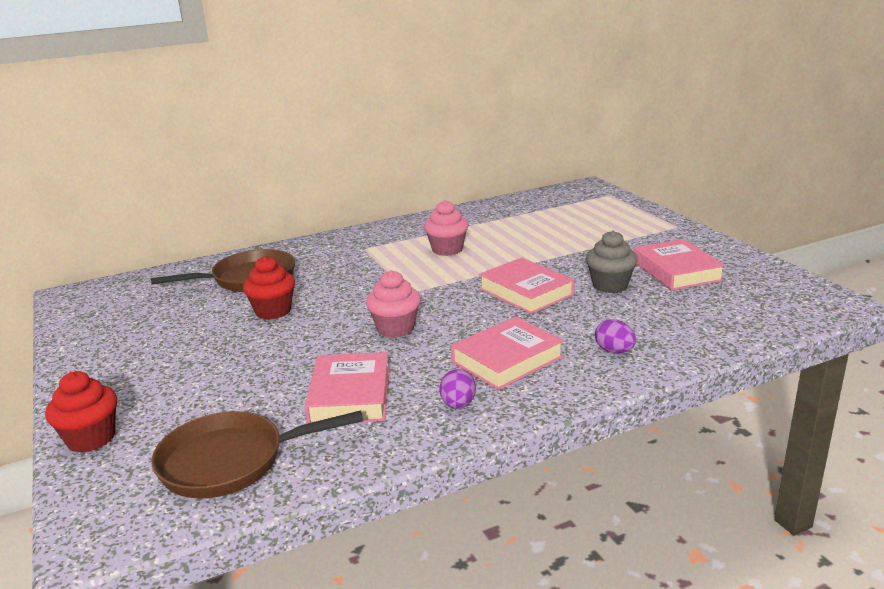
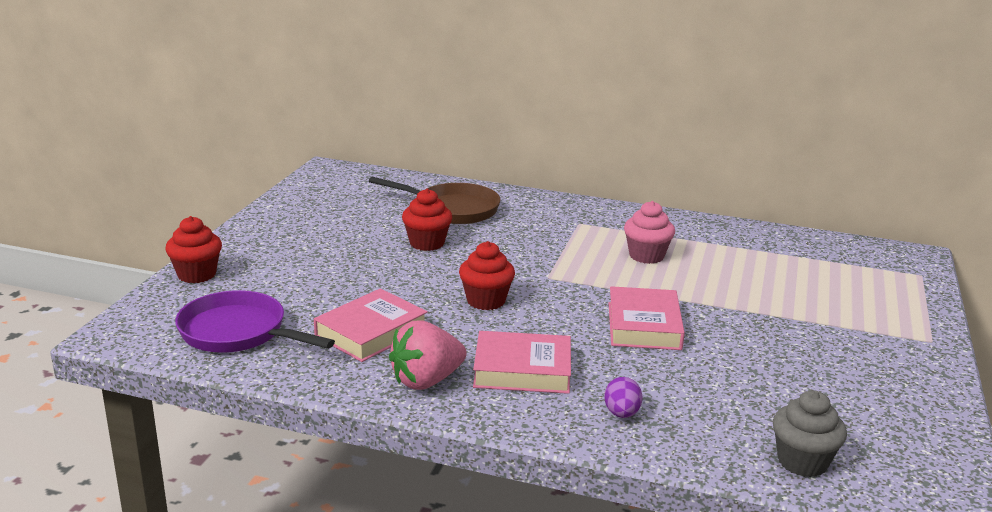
camera: 40 degrees right, 0 degrees up
brown pan [152,411,364,498] -> purple pan [175,290,335,353]
pink cupcake [366,270,421,338] -> red cupcake [459,241,515,310]
purple egg [439,369,476,409] -> pink strawberry [389,320,467,390]
grey cupcake [586,230,638,293] -> grey cupcake moved to [773,390,847,477]
pink book [634,239,725,291] -> none

